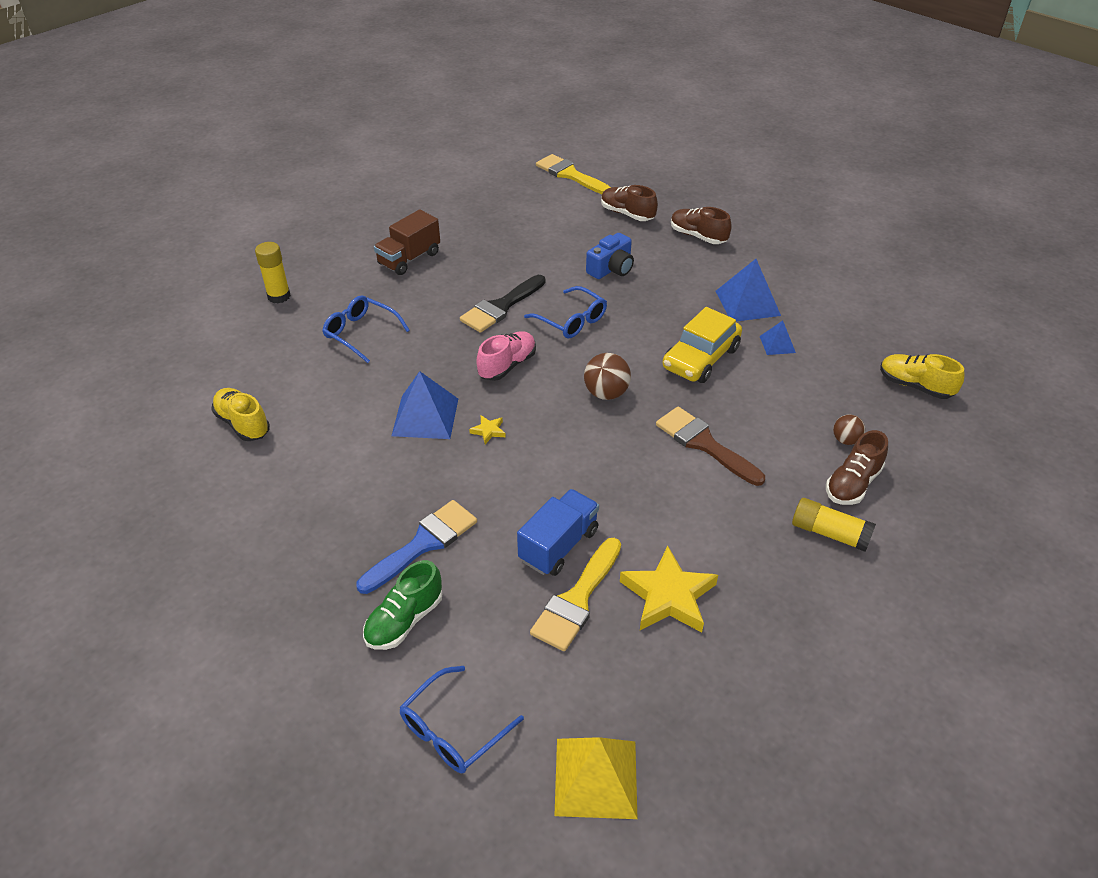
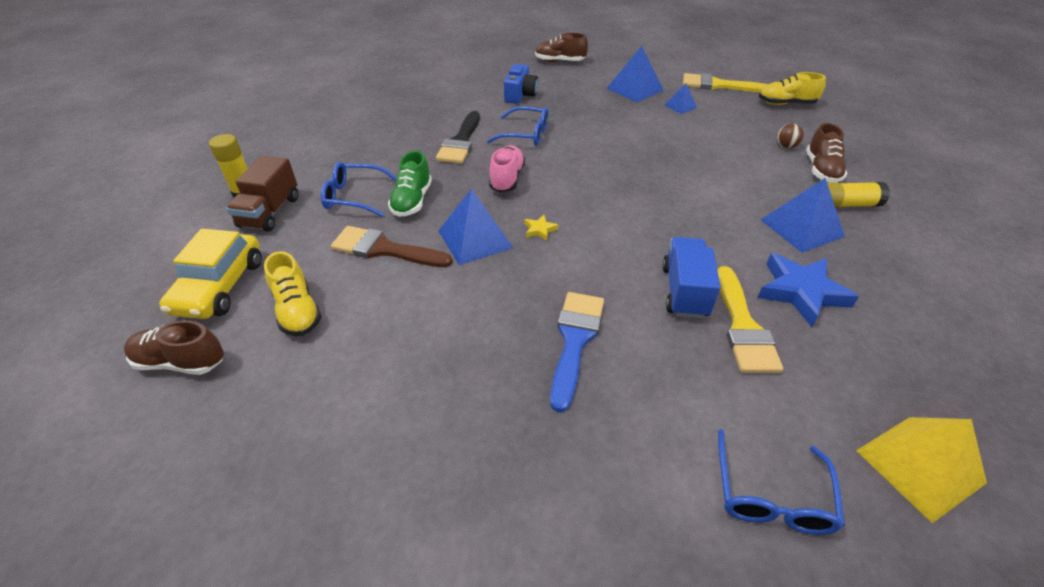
camera: 30 degrees left, 0 degrees up
yellow shoe [211,388,270,441] -> yellow shoe turned 135 degrees counterclockwise [264,251,322,336]
green shoe [363,560,442,650] -> green shoe moved to [388,151,432,217]
brown truck [374,209,440,275] -> brown truck moved to [226,156,298,231]
yellow brush [536,154,611,194] -> yellow brush moved to [683,73,767,92]
brown ball [584,353,631,400] -> none
brown shoe [601,185,658,221] -> brown shoe moved to [124,320,224,375]
yellow star [620,546,718,632] -> blue star [757,253,859,327]
brown brush [656,407,765,486] -> brown brush moved to [331,226,453,267]
yellow car [663,307,742,383] -> yellow car moved to [159,229,262,319]
none -> blue pyramid [761,178,845,253]

